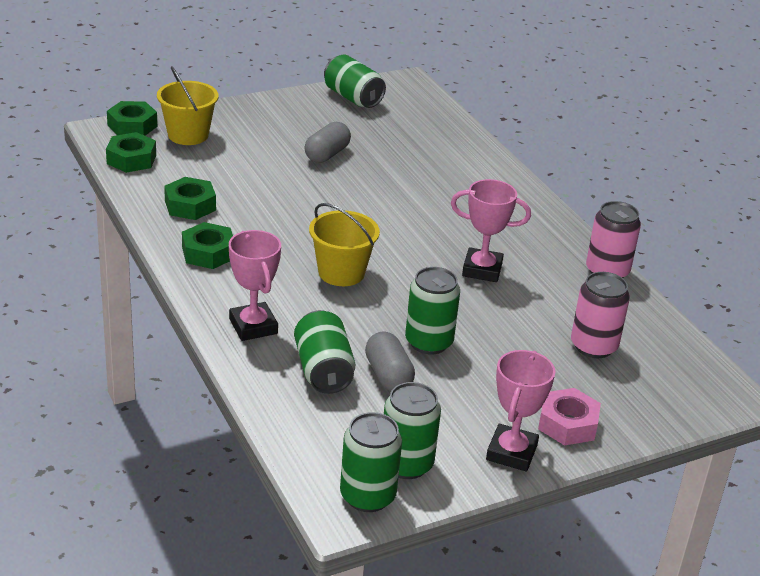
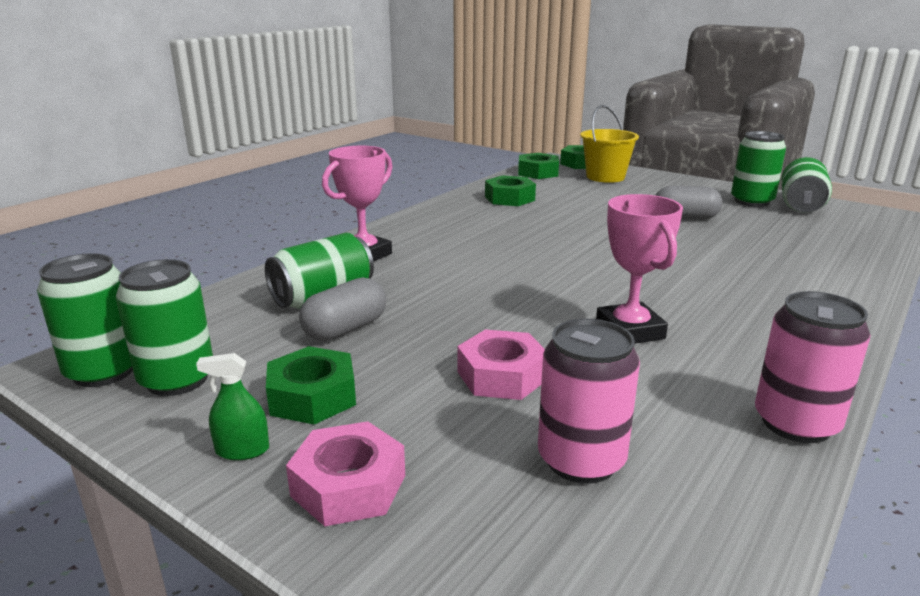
camera: 65 degrees right, 10 degrees down
green nut [182,222,233,269] -> green nut moved to [266,346,356,425]
yellow bucket [309,203,380,286] -> none
green can [405,267,460,354] -> green can moved to [731,131,786,207]
pink trophy [486,350,555,471] -> green spray bottle [196,353,269,460]
none -> pink nut [457,329,545,400]

